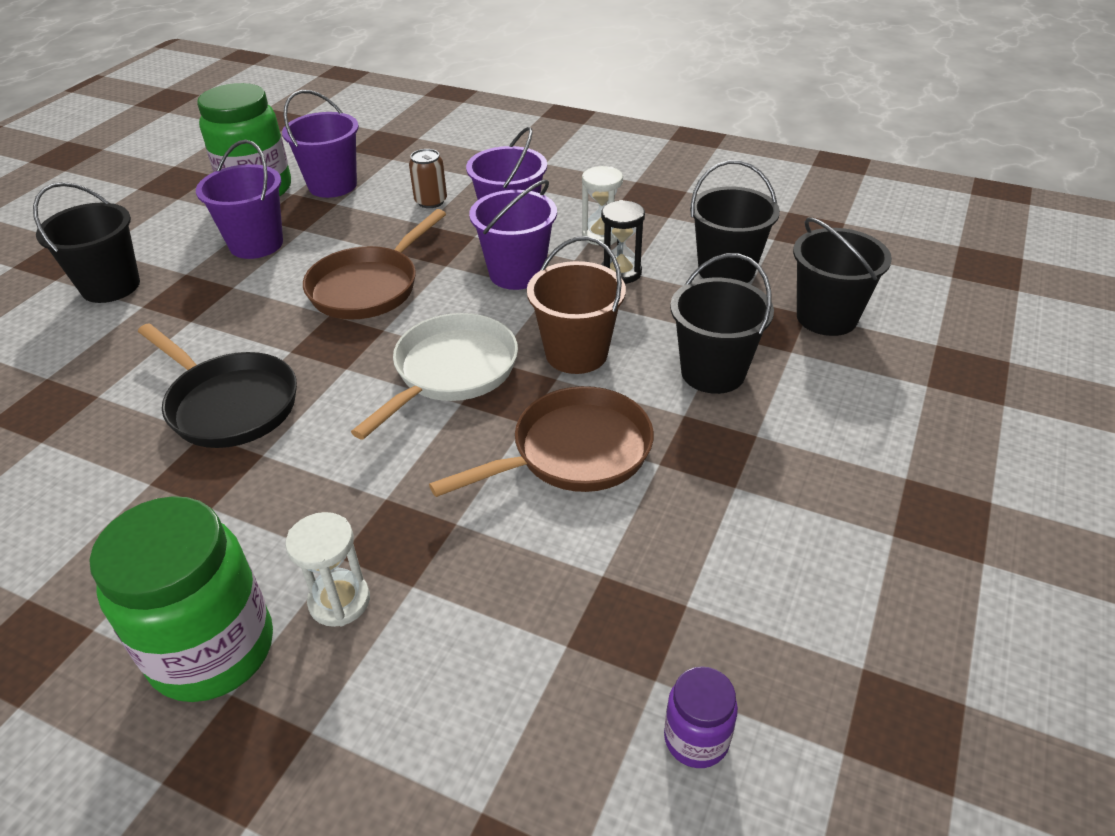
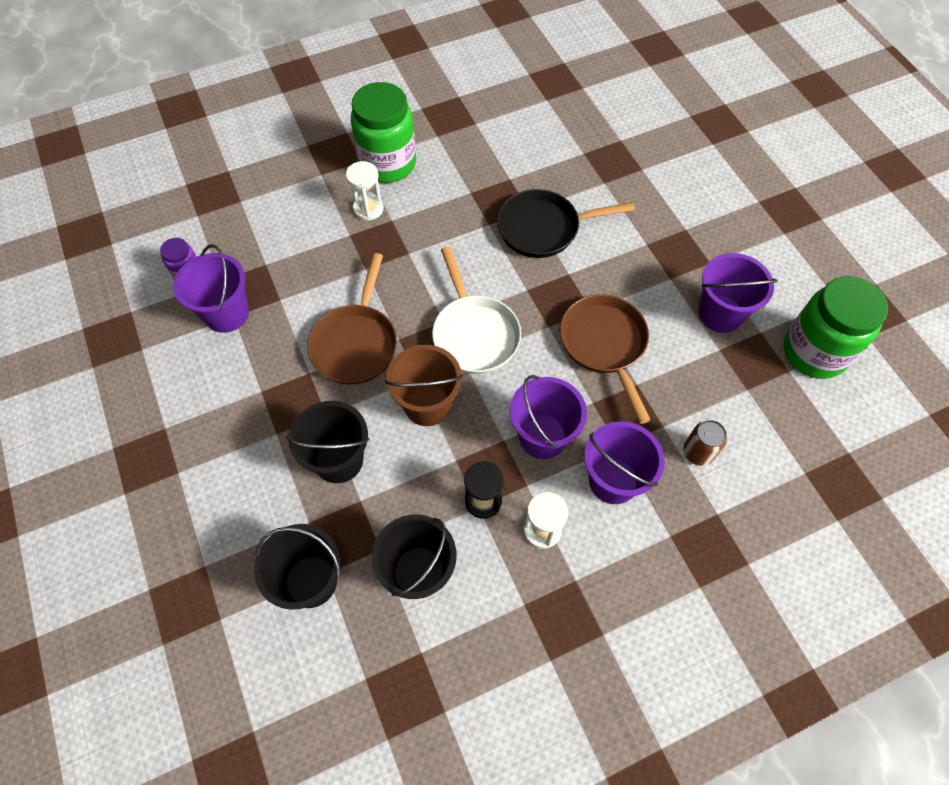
camera: 130 degrees right, 20 degrees up
black bucket [33,182,140,303] -> none
purple bucket [282,90,359,198] -> purple bucket moved to [173,244,249,333]

